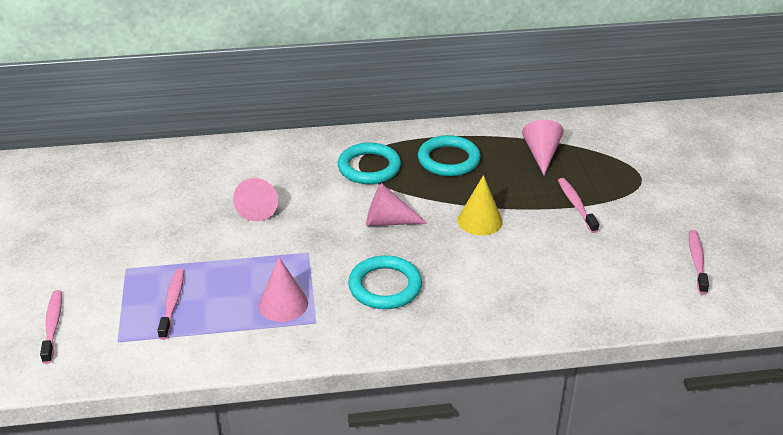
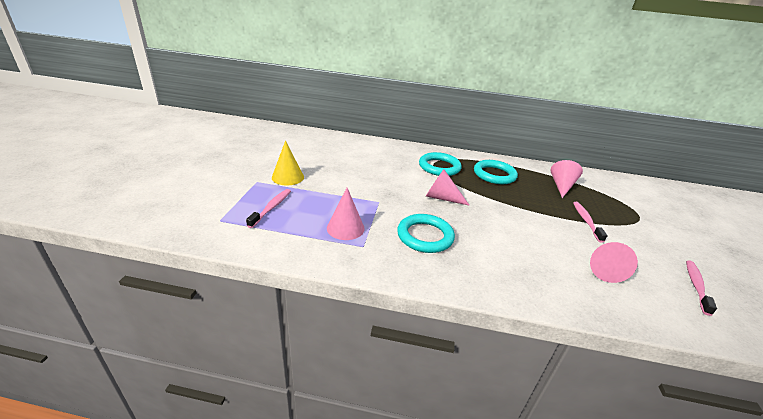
camera: 15 degrees right, 5 degrees down
pink toothbrush [40,290,62,364] -> none
pink cone [233,178,278,221] -> pink cone moved to [590,242,638,283]
yellow cone [458,175,503,235] -> yellow cone moved to [272,140,304,185]

